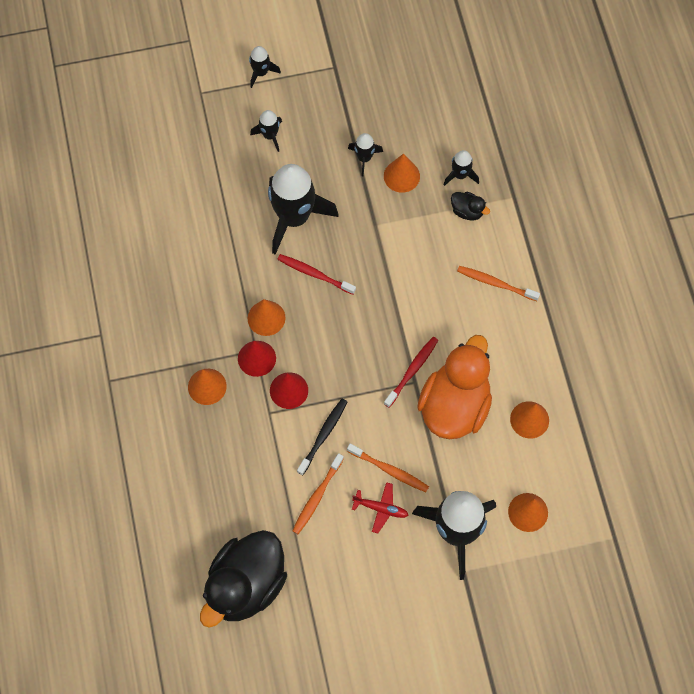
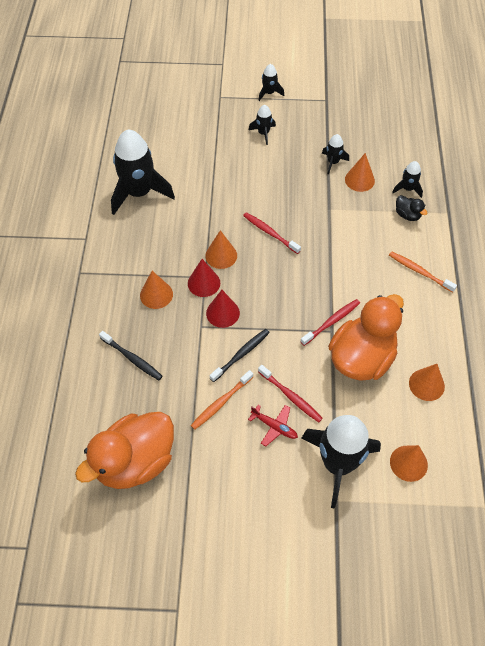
camera: 15 degrees right, 10 degrees down
black duck [200,530,287,628] -> orange duck [75,412,174,489]
black rocket [268,164,339,255] -> black rocket moved to [111,129,175,215]
orange toothbrush [347,444,429,492] -> red toothbrush [258,365,323,423]
none -> black toothbrush [99,331,162,380]

